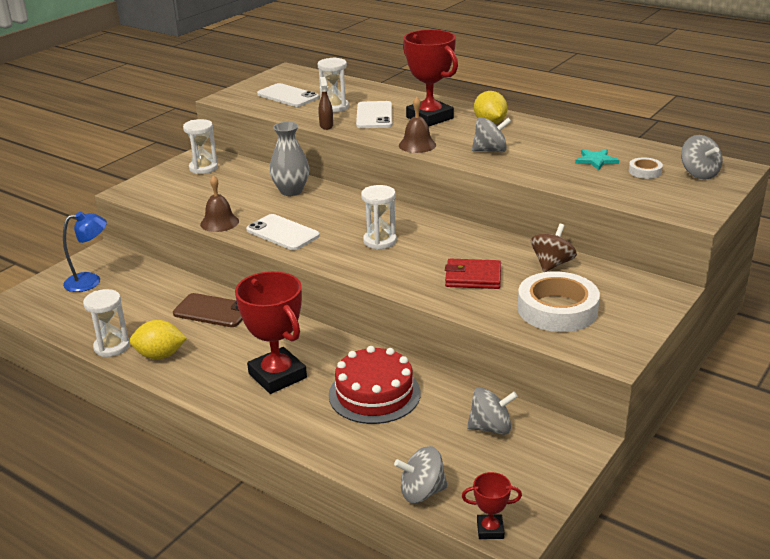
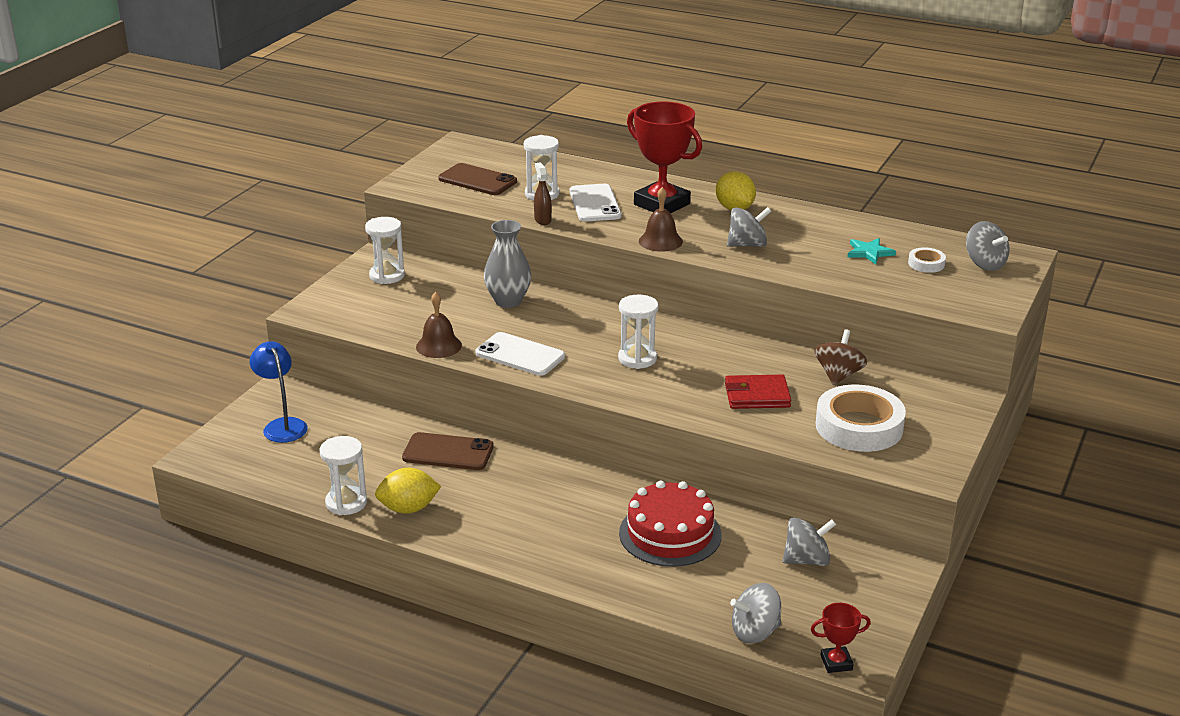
camera: 10 degrees left, 0 degrees up
blue lamp [63,211,107,292] -> blue lamp turned 90 degrees counterclockwise [250,341,308,443]
red trophy [235,271,307,394] -> none
white phone [257,83,319,107] -> brown phone [438,163,517,195]

